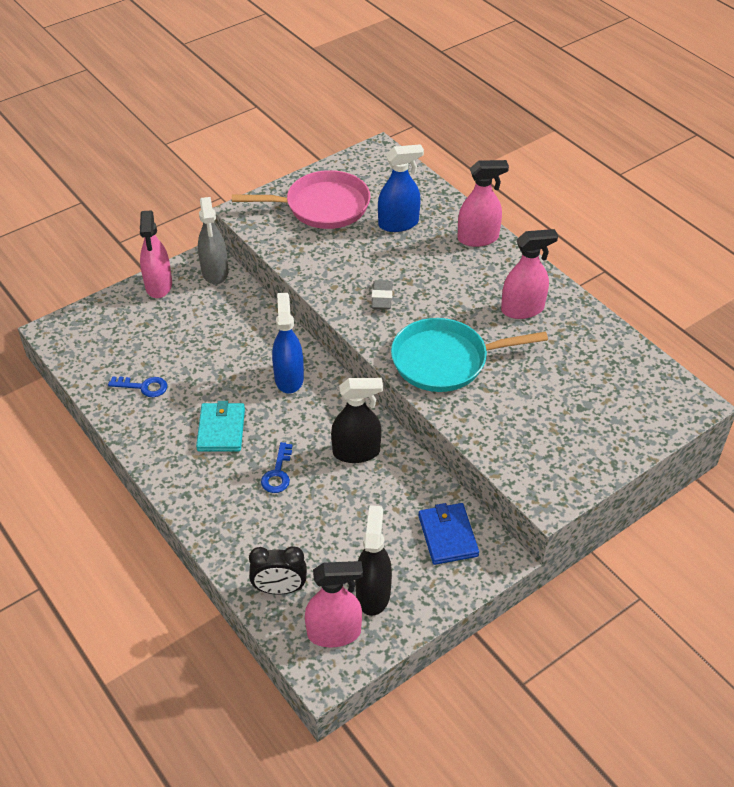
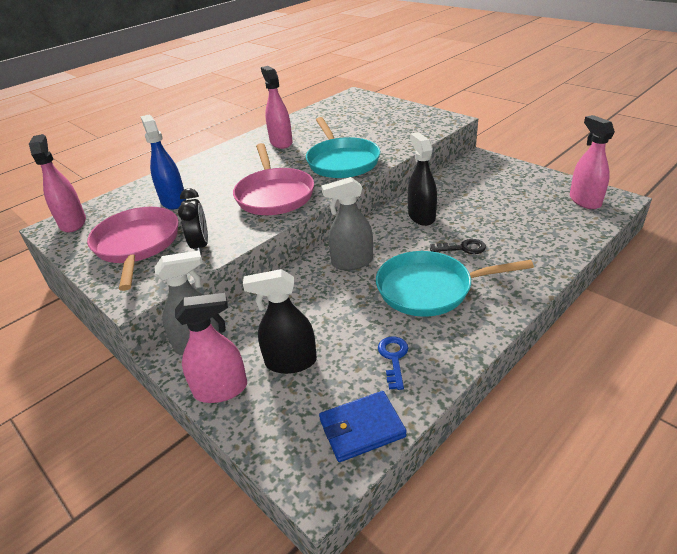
camera: 95 degrees left, 10 degrees down
turquoise wallet [196,401,245,452] -> turquoise pan [376,251,534,317]
black clock [249,546,307,595] -> black clock moved to [178,188,208,255]
blue key [261,442,292,493] -> black key [430,239,486,254]
blue spray bottle [272,293,304,394] -> grey spray bottle [321,177,373,270]
black spray bottle [355,505,392,616] -> black spray bottle moved to [243,269,317,374]
grey eraser [371,280,393,310] -> pink pan [233,143,314,215]
blue wallet [418,503,479,565] -> blue wallet moved to [319,391,407,462]
pink spray bottle [458,160,509,247] -> pink spray bottle moved to [29,134,86,232]

